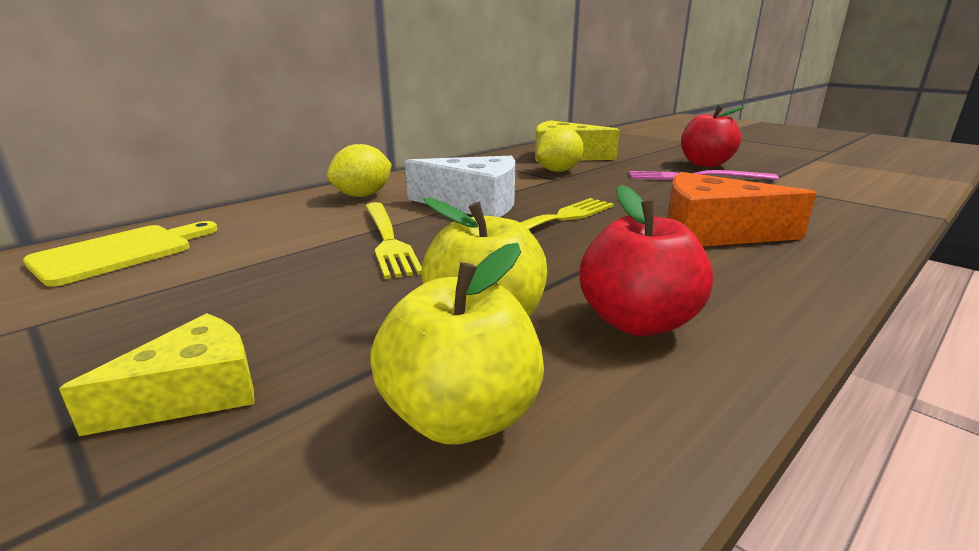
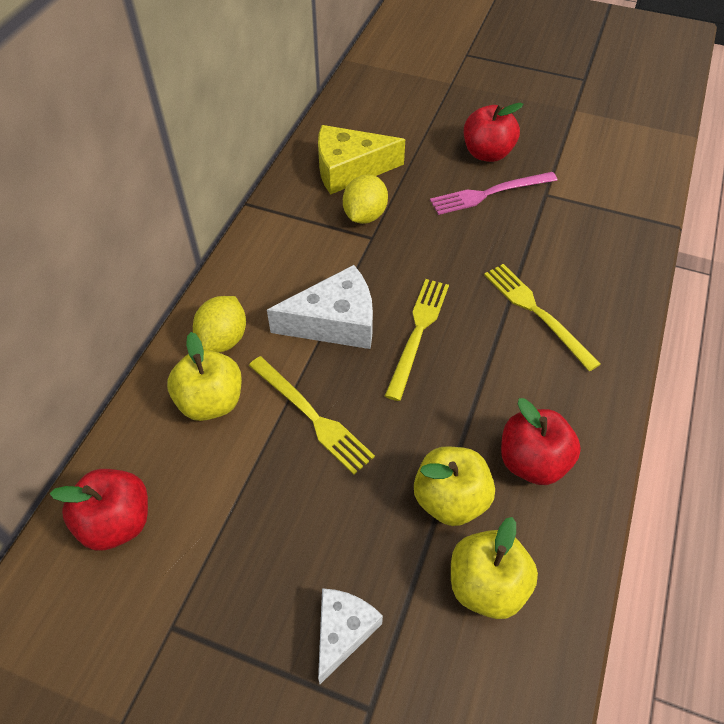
camera: 25 degrees left, 30 degrees up
yellow cutting board [23,221,218,286] -> red apple [50,469,148,551]
yellow cheese [59,313,254,436] -> white cheese [318,588,383,684]
orange cheese [667,172,817,246] -> yellow fork [484,264,601,371]
none -> yellow apple [167,332,242,421]

